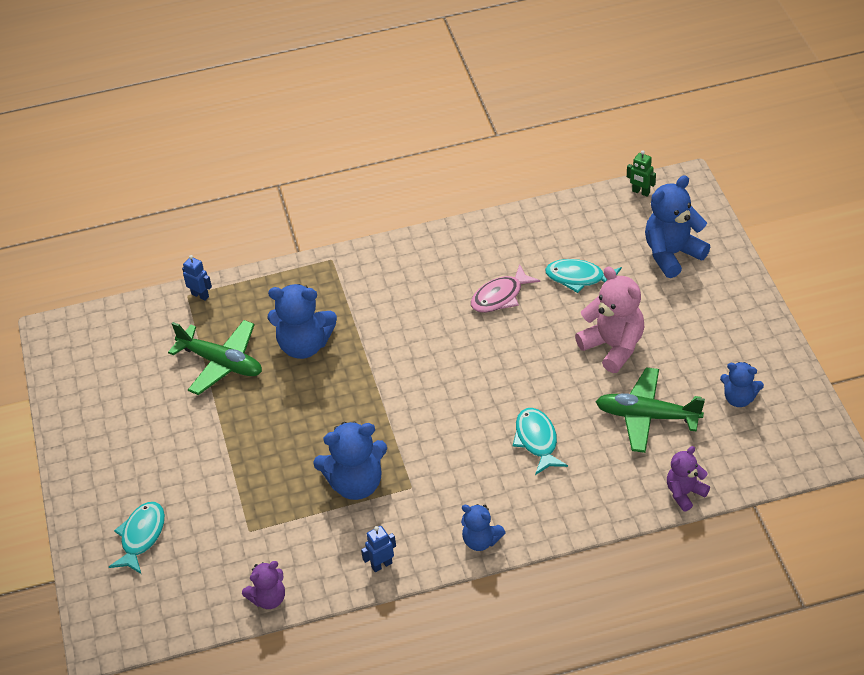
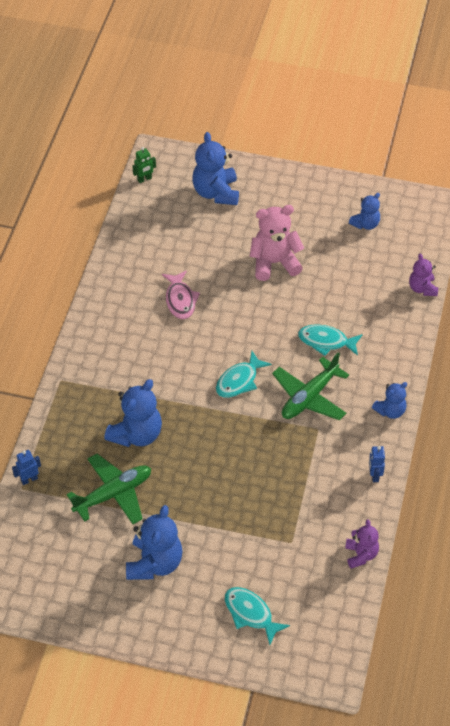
camera: 65 degrees left, 5 degrees up
blue teddy bear [313,422,387,500] -> blue teddy bear moved to [126,505,183,580]
turquoise fish [545,259,622,293] -> turquoise fish moved to [216,351,272,398]
green plane [596,367,705,453] -> green plane moved to [272,352,349,420]

